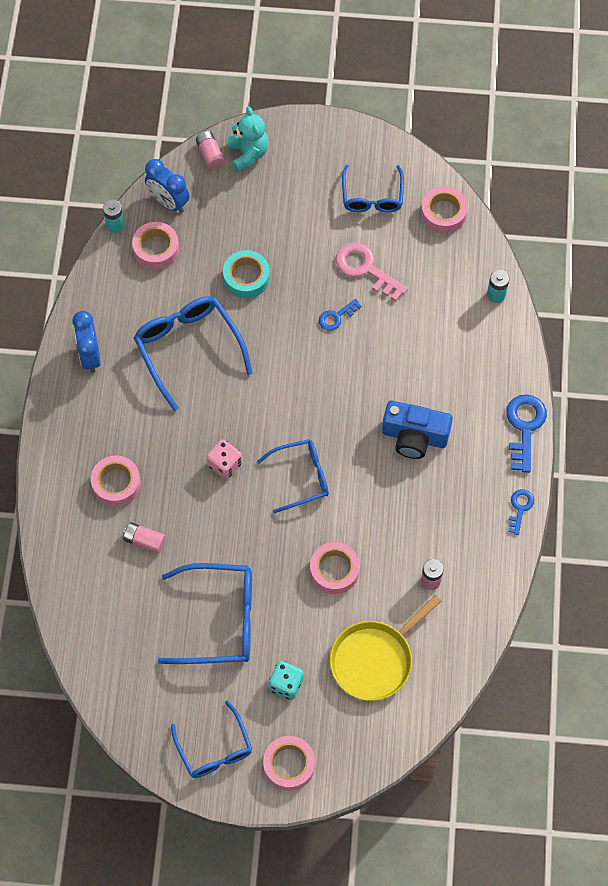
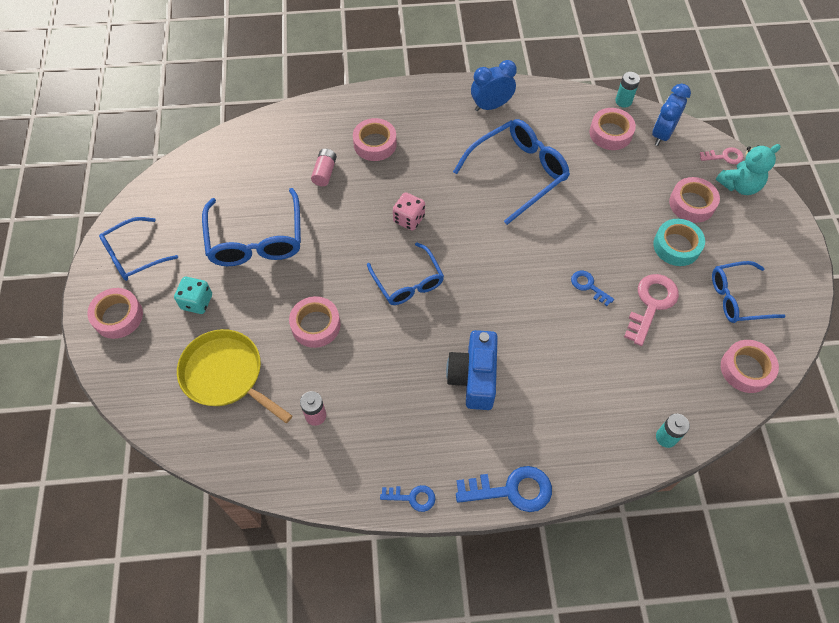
camera: 80 degrees right, 5 degrees down
pink battery [196,131,225,170] -> pink key [700,147,744,164]
turquoise tape [223,250,270,298] -> turquoise tape moved to [653,219,705,266]
none -> pink tape [669,177,720,223]

